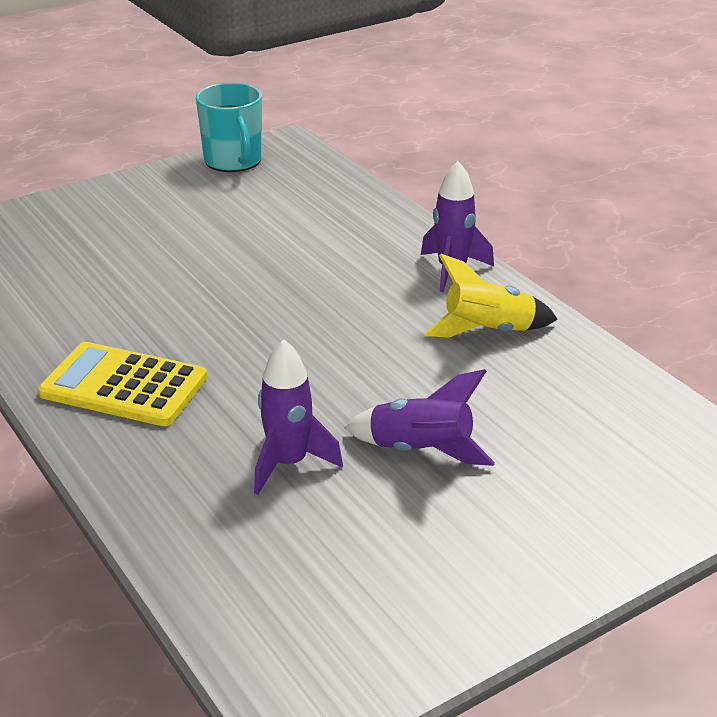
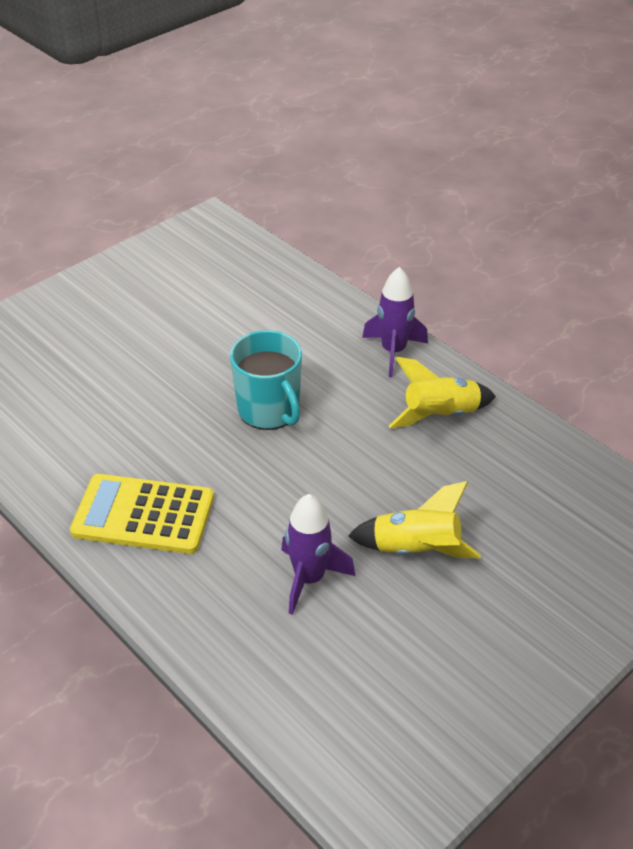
camera: 10 degrees left, 10 degrees up
turquoise mug [196,83,262,172] -> turquoise mug moved to [230,330,302,430]
purple rocket [345,369,495,466] -> yellow rocket [348,481,481,558]

